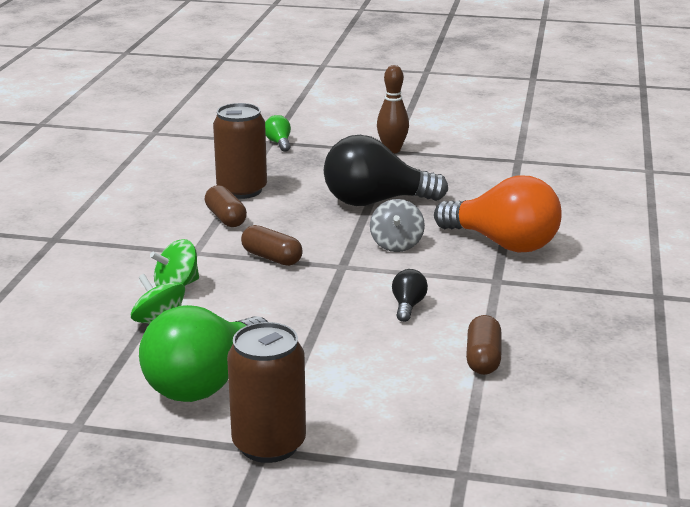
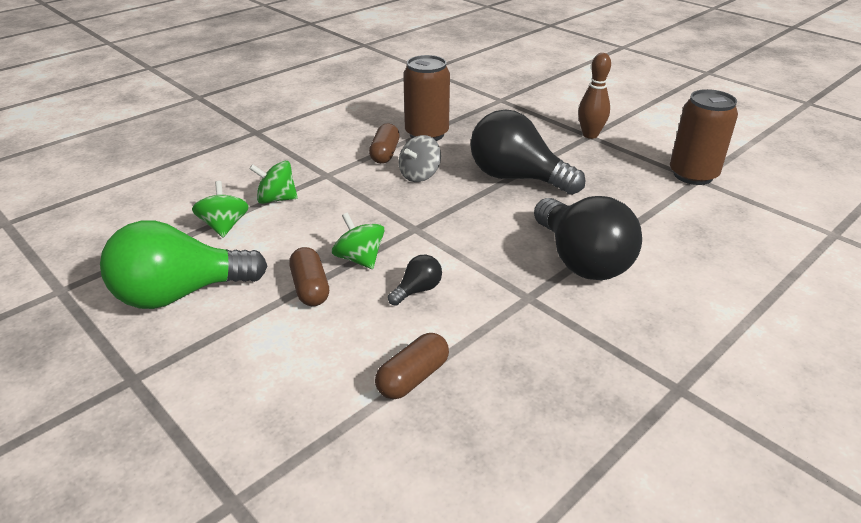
camera: 35 degrees right, 10 degrees up
brown can [227,322,306,463] -> brown can moved to [670,89,738,185]
brown capsule [241,225,303,266] -> brown capsule moved to [289,247,329,306]
green light bulb [265,115,291,152] -> none
grey spinning top [370,199,425,252] -> grey spinning top moved to [399,135,441,182]
orange light bulb [434,176,562,253] -> black light bulb [534,196,642,280]
none -> green spinning top [332,213,384,269]

